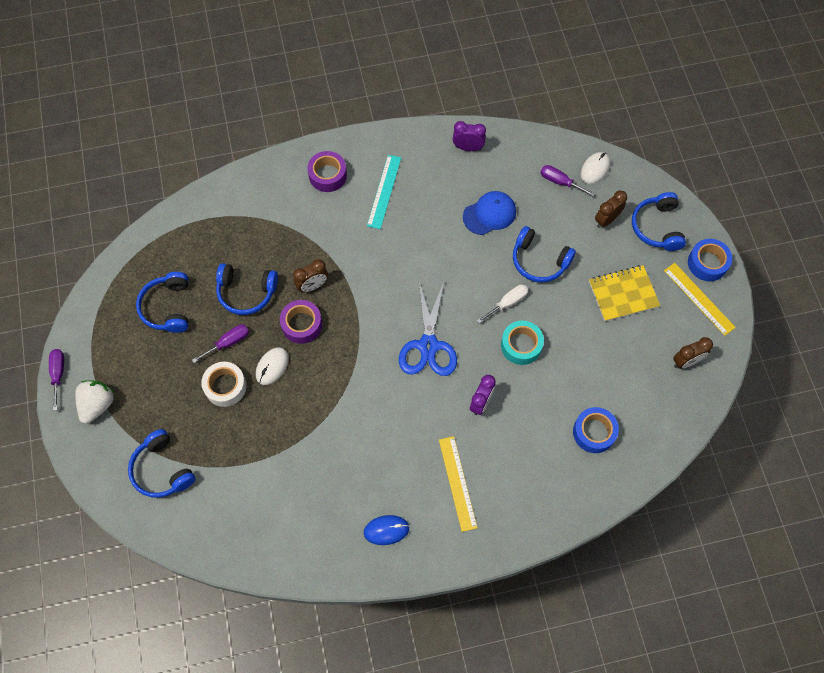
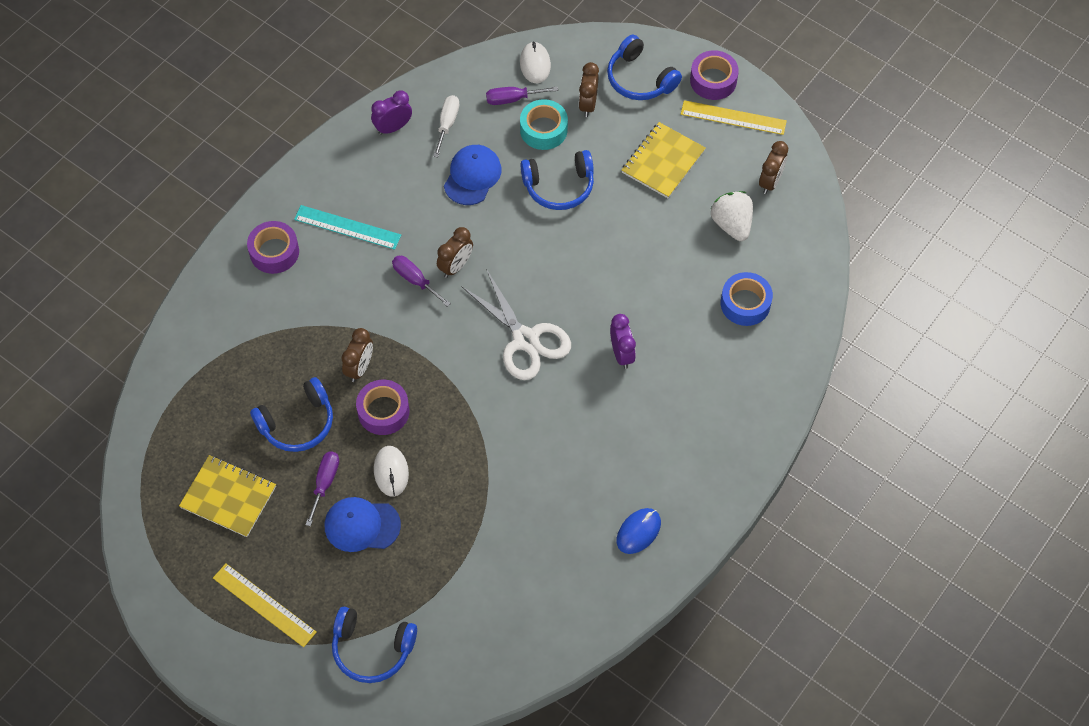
camera: 40 degrees left, 5 degrees down
purple screwdriver [49,349,64,411] -> purple screwdriver moved to [392,256,451,307]
white strawberry [75,380,114,424] -> white strawberry moved to [711,191,753,241]
blue headphones [136,272,188,333] -> yellow notebook [179,455,276,537]
white tape [201,362,247,407] -> blue cap [325,497,401,552]
turquoise ruler [367,155,401,229] -> turquoise ruler turned 45 degrees counterclockwise [294,205,401,250]
blue scissors [399,282,457,376] -> white scissors [461,269,571,380]
yellow ruler [439,436,477,532] -> yellow ruler moved to [213,563,317,647]
white screwdriver [477,285,528,323] -> white screwdriver moved to [433,95,459,157]
turquoise tape [501,321,544,365] -> turquoise tape moved to [520,99,568,150]
blue tape [688,239,732,281] -> purple tape [690,50,739,100]
none -> brown clock [437,227,473,278]

